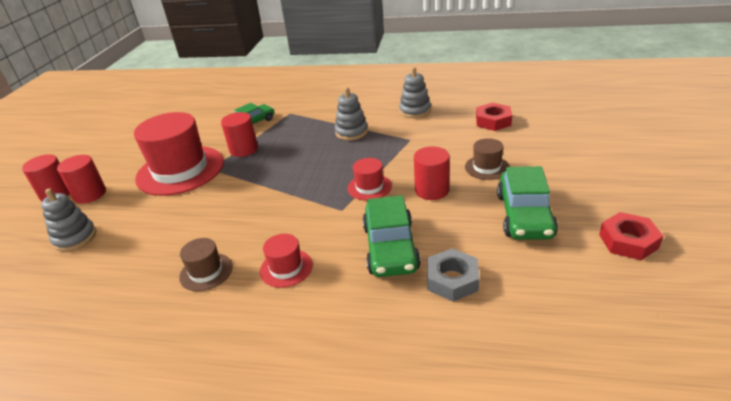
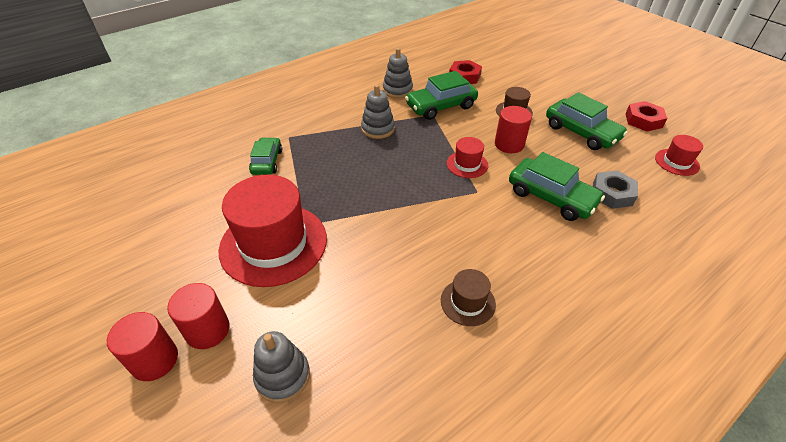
camera: 50 degrees left, 10 degrees up
red cylinder [221,112,258,157] -> none
red hat [260,234,313,288] -> red hat moved to [655,135,703,176]
none -> green car [405,71,478,120]

